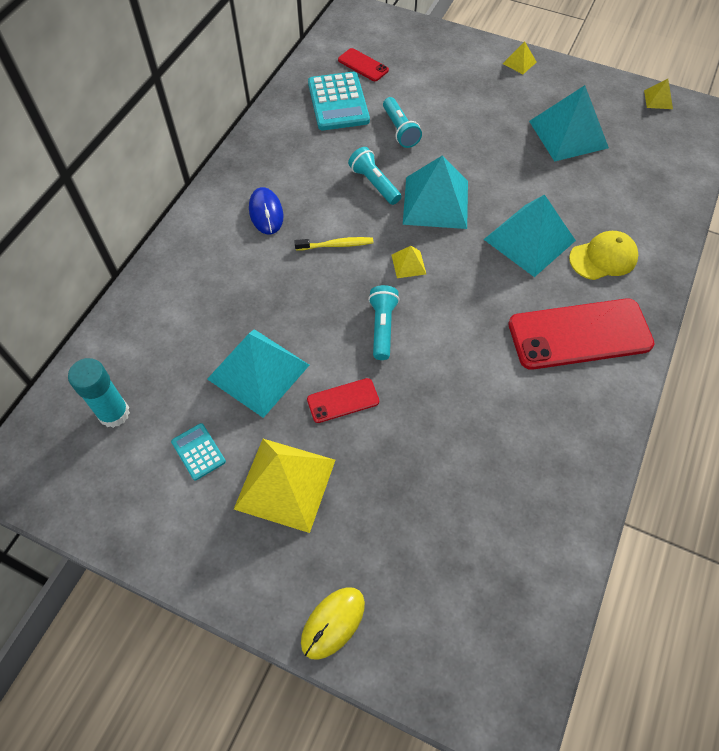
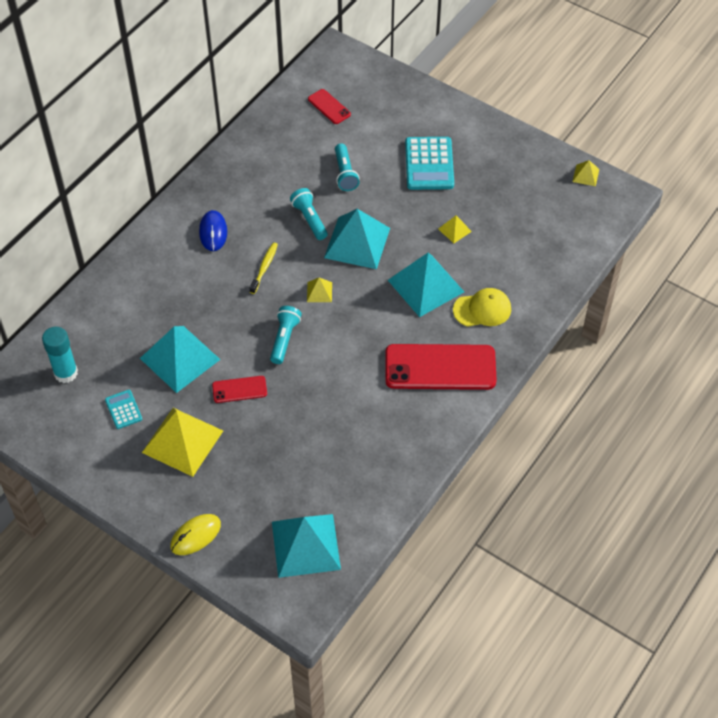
camera: 10 degrees right, 5 degrees down
yellow toothbrush [294,237,373,251] -> yellow toothbrush turned 75 degrees counterclockwise [249,242,278,294]
turquoise calculator [308,72,370,130] -> turquoise calculator moved to [405,137,454,190]
yellow pyramid [503,41,537,74] -> yellow pyramid moved to [438,215,472,243]
turquoise pyramid [529,85,609,162] -> turquoise pyramid moved to [272,514,341,578]

